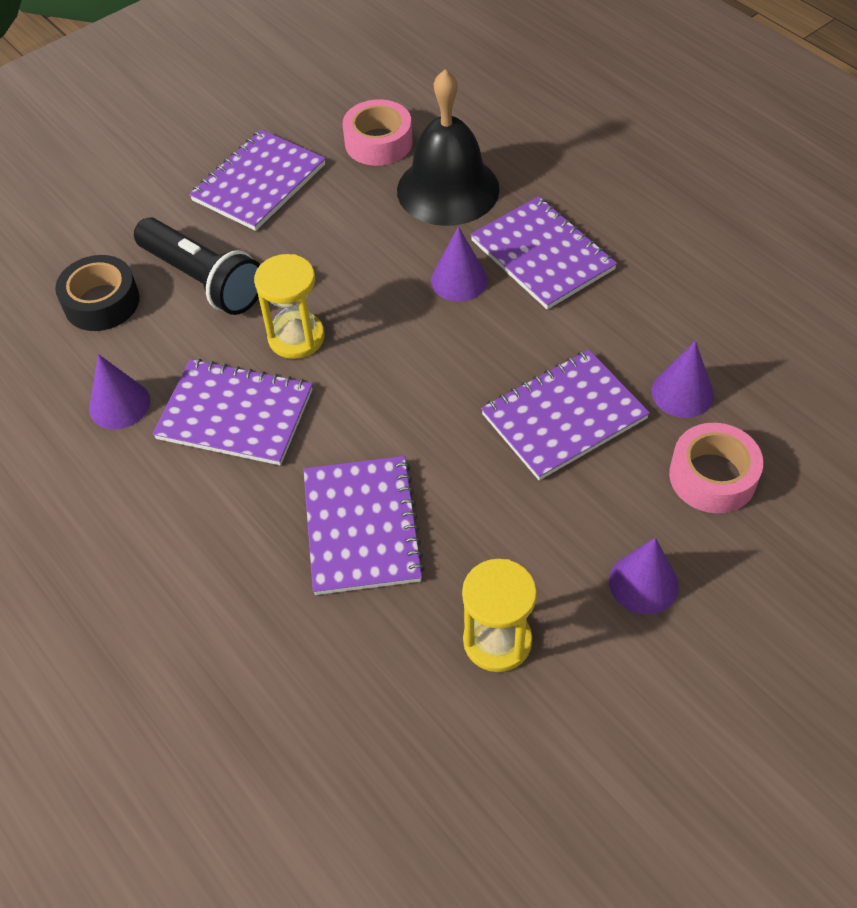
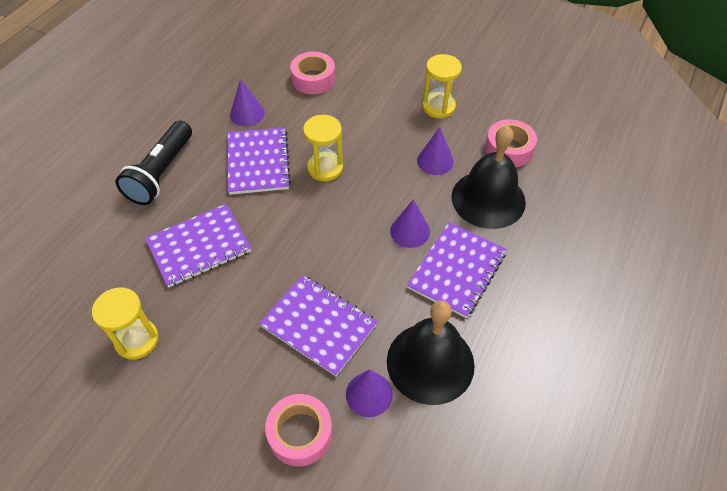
camera: 65 degrees right, 0 degrees up
black tape [55,255,140,331] -> pink tape [290,52,335,94]
black flashlight [134,217,260,315] -> black flashlight moved to [115,121,192,205]
purple notebook [189,129,326,231] -> yellow hourglass [422,54,462,118]
purple cone [609,538,679,614] -> purple cone moved to [417,127,454,175]
none -> black bell [387,300,475,405]

